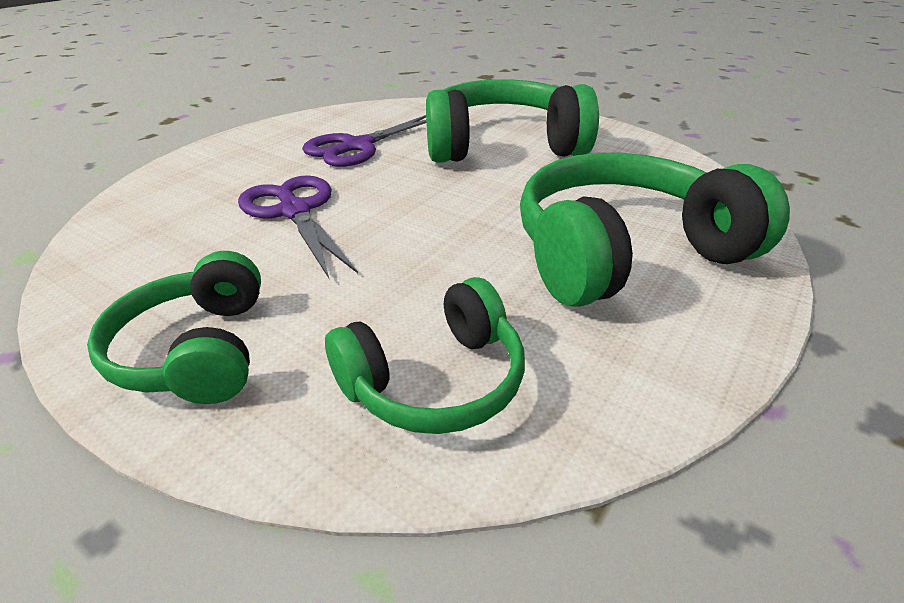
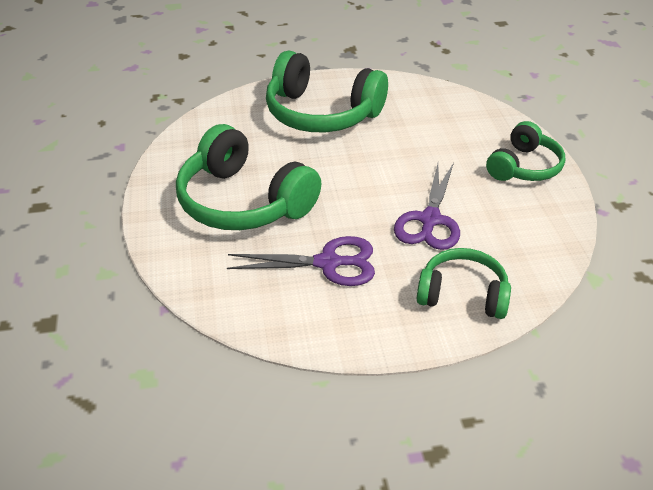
camera: 135 degrees left, 5 degrees up
green headphones [325,277,525,434] -> green headphones moved to [417,248,511,319]

